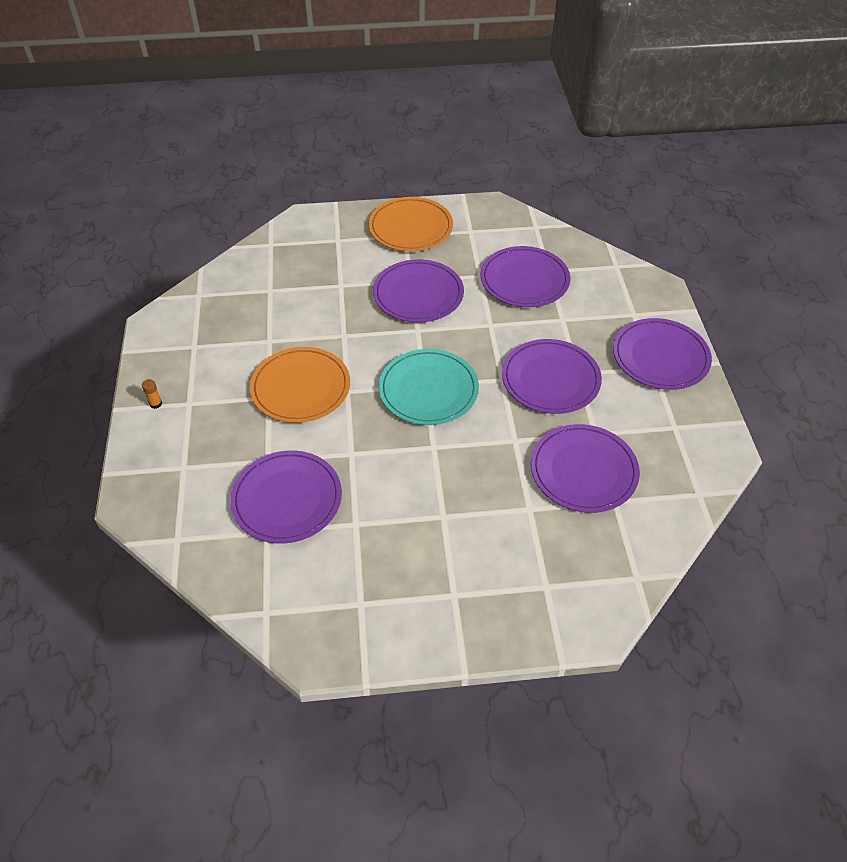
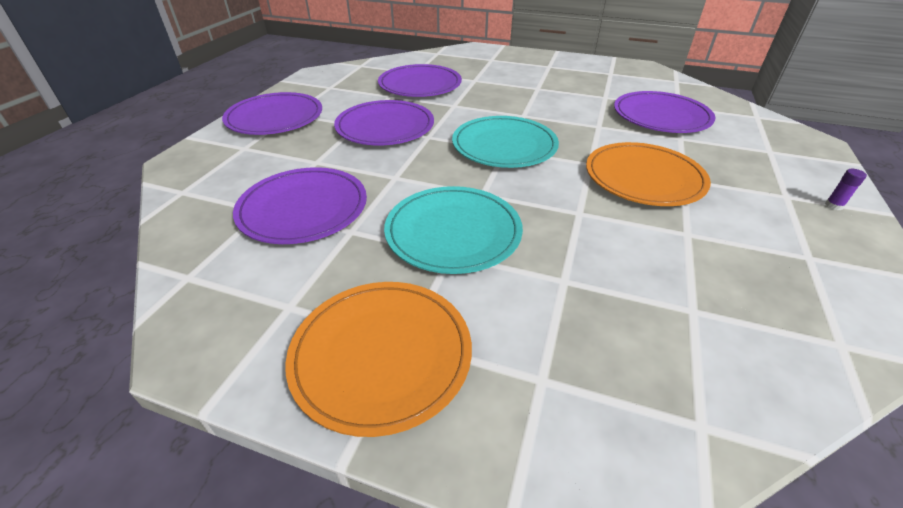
camera: 155 degrees left, 10 degrees down
orange glue stick [142,379,162,409] -> purple glue stick [825,169,867,210]
purple plate [373,259,464,323] -> turquoise plate [384,186,523,274]

